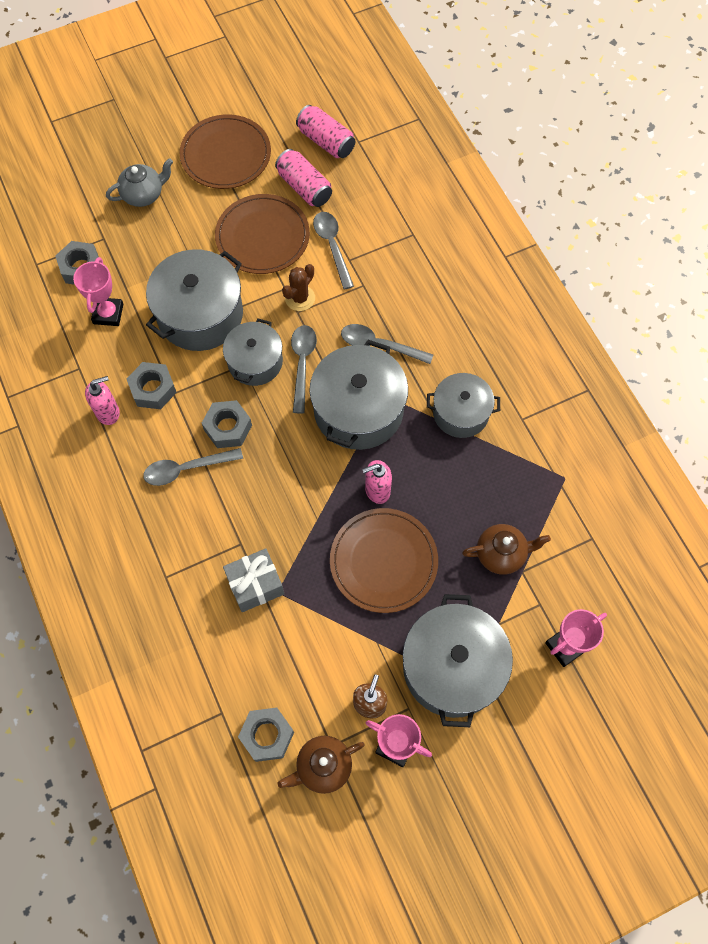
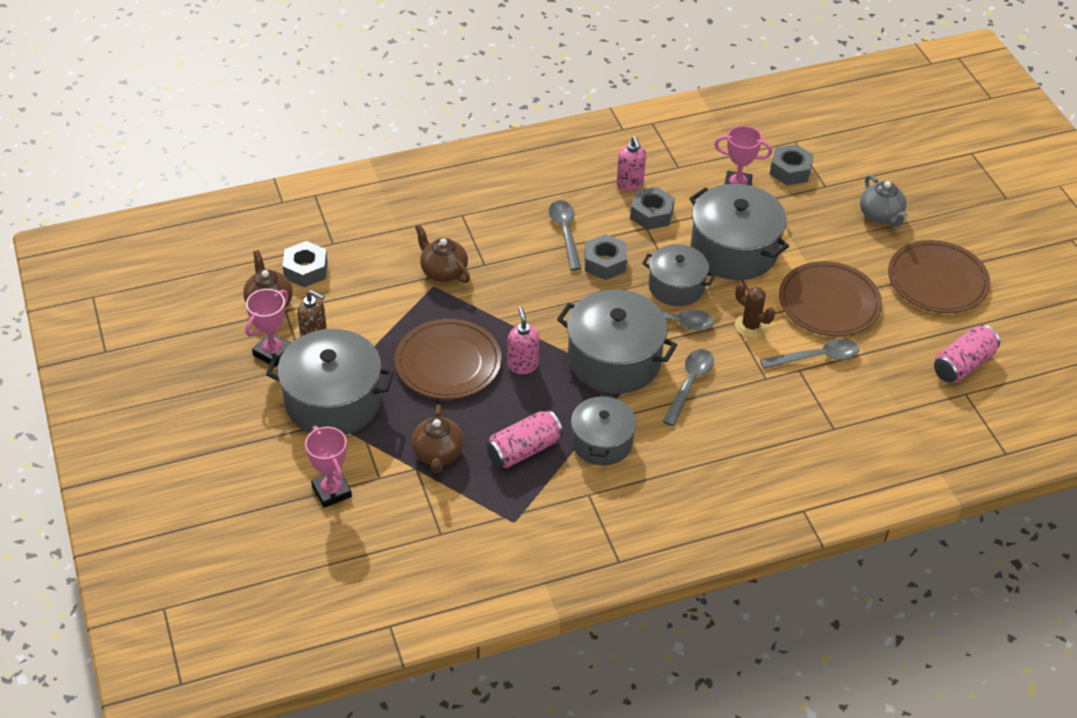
camera: 95 degrees right, 20 degrees down
grey gift [223,548,284,612] -> brown teapot [415,224,470,283]
pink can [275,149,332,207] -> pink can moved to [486,410,563,468]

